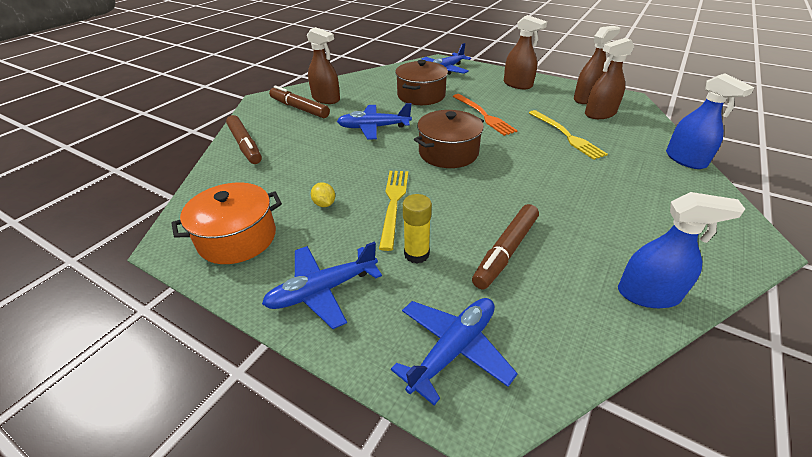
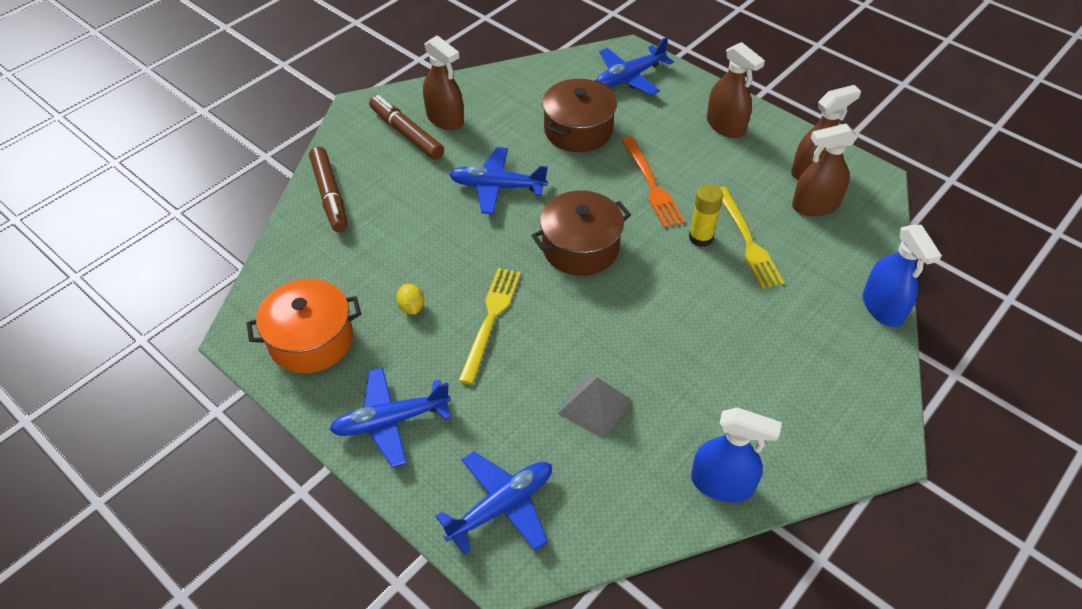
camera: 10 degrees right, 10 degrees up
yellow glue stick [403,194,432,263] -> yellow glue stick moved to [689,184,723,247]
brown marker [472,204,539,289] -> grey pyramid [558,375,632,439]

